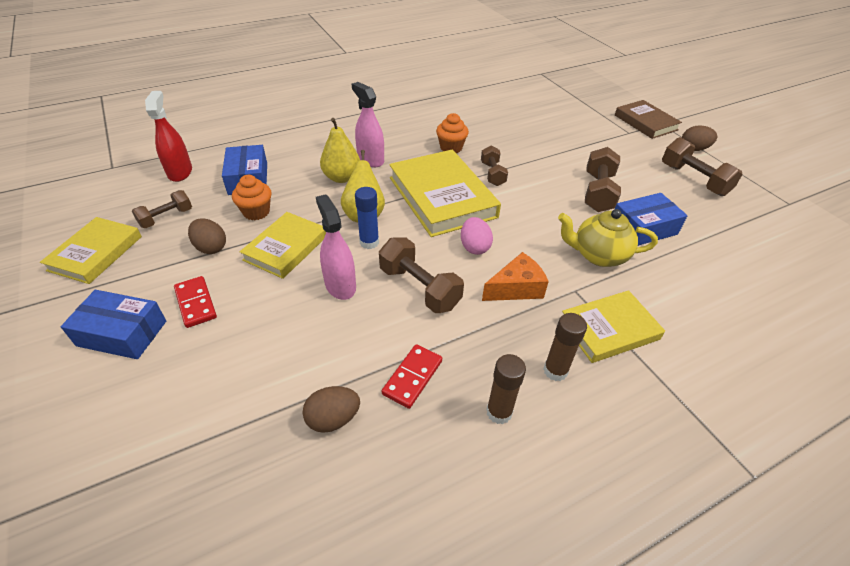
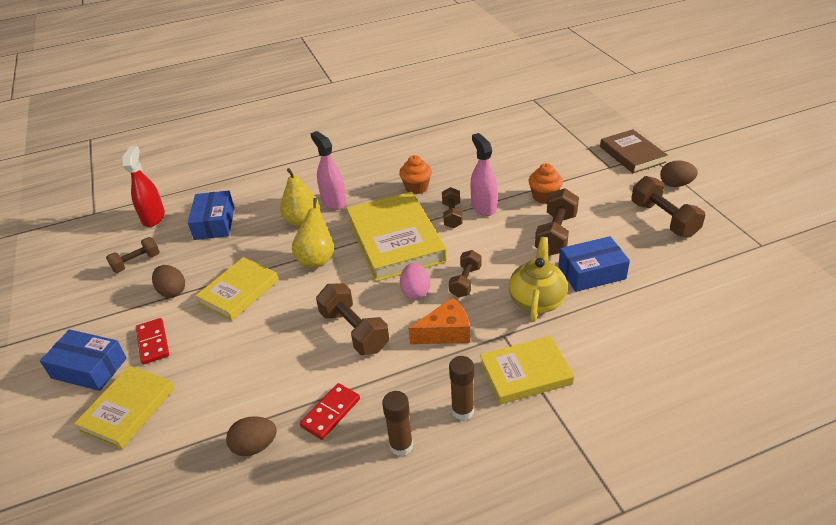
camera: 10 degrees right, 5 degrees down
yellow book [40,217,142,284] -> yellow book moved to [74,365,175,449]
orange cupcake [232,175,272,220] -> orange cupcake moved to [528,163,563,204]
pink spray bottle [316,194,356,300] -> pink spray bottle moved to [471,133,498,216]
blue glue stick [355,187,379,249] -> none
yellow teapot [558,209,658,267] -> yellow teapot turned 90 degrees clockwise [509,237,568,322]
none -> brown dumbbell [449,250,482,298]

